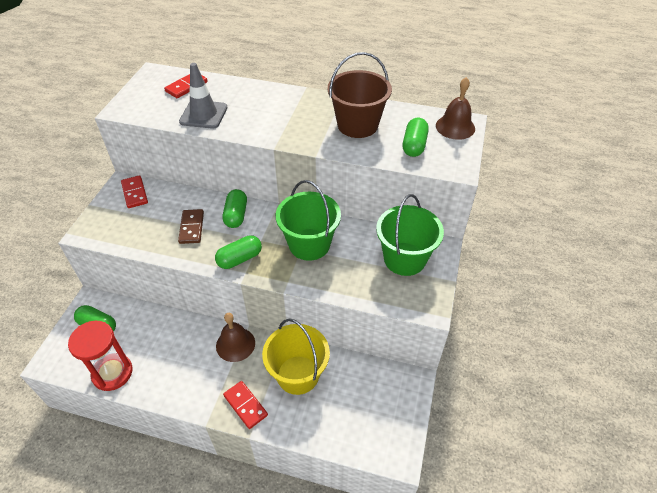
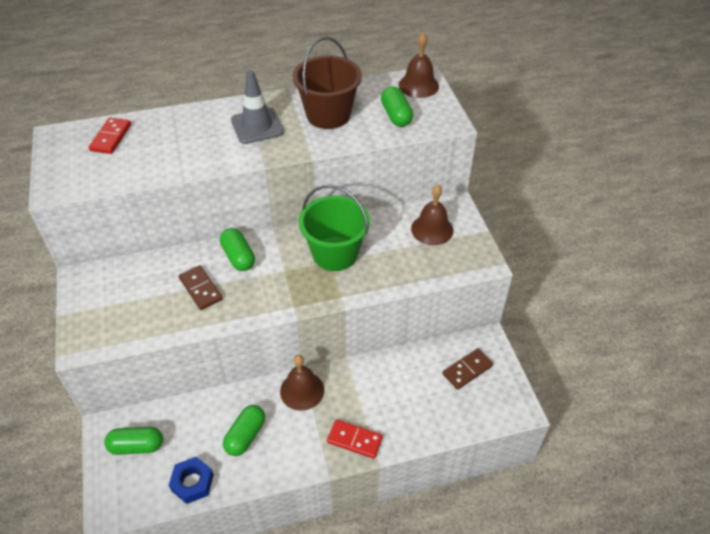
camera: 30 degrees left, 0 degrees up
red hourglass [68,321,132,391] -> blue nut [168,457,214,504]
red domino [121,175,148,208] -> none
grey traffic cone [179,63,227,129] -> grey traffic cone moved to [231,70,284,144]
green capsule [215,235,262,269] -> green capsule moved to [223,405,265,456]
yellow bucket [262,318,330,395] -> none
green bucket [376,194,444,276] -> brown bell [411,185,453,245]
none -> brown domino [442,348,493,390]

